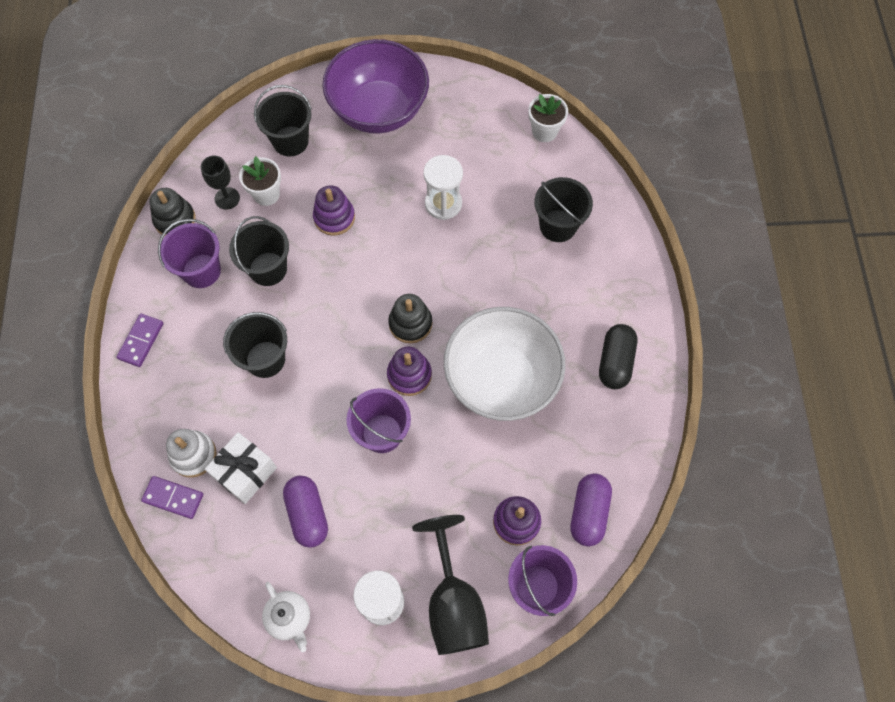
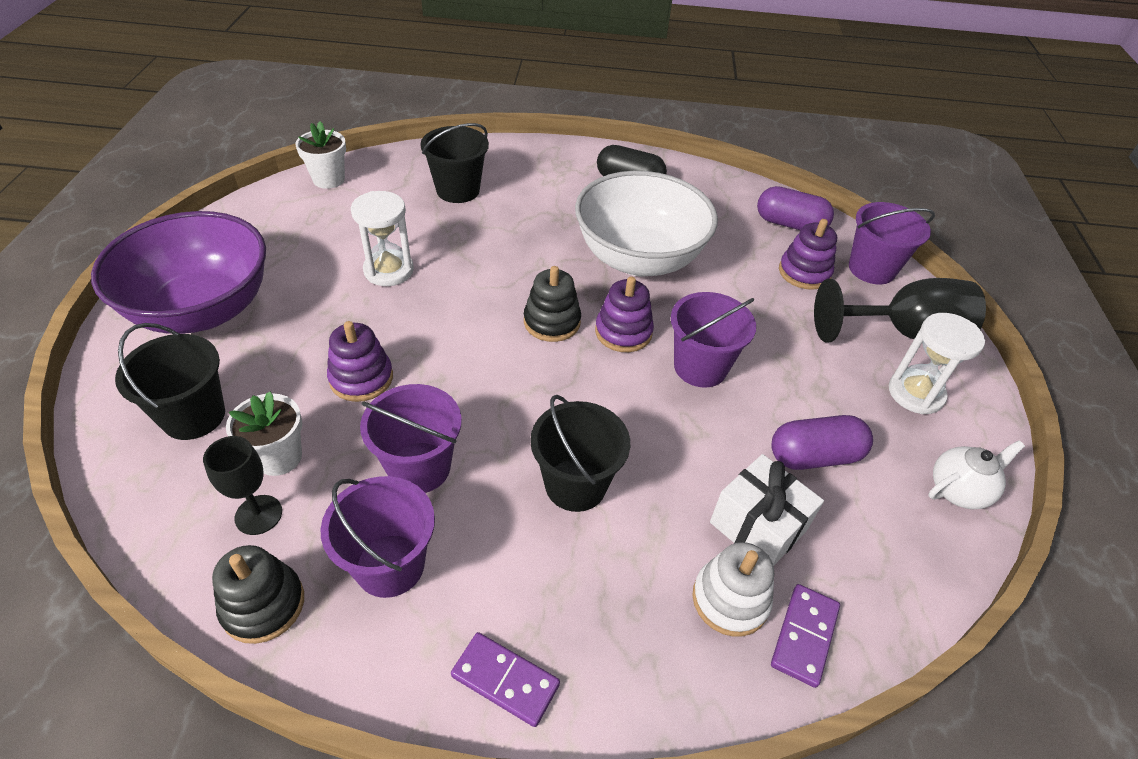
camera: 85 degrees left, 20 degrees down
black bucket [229,216,289,286] -> purple bucket [360,384,462,493]

